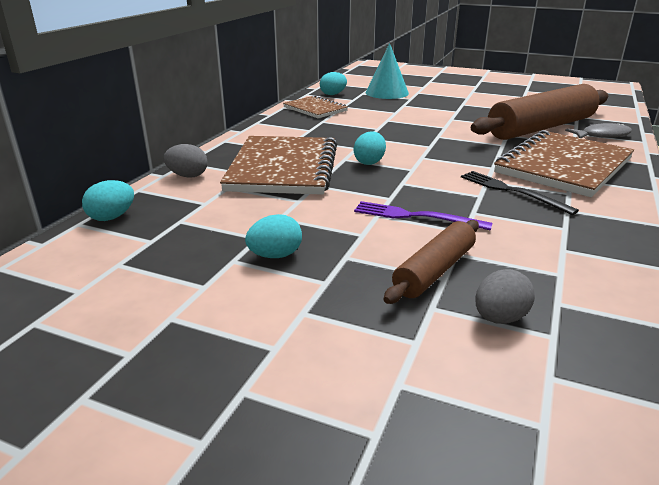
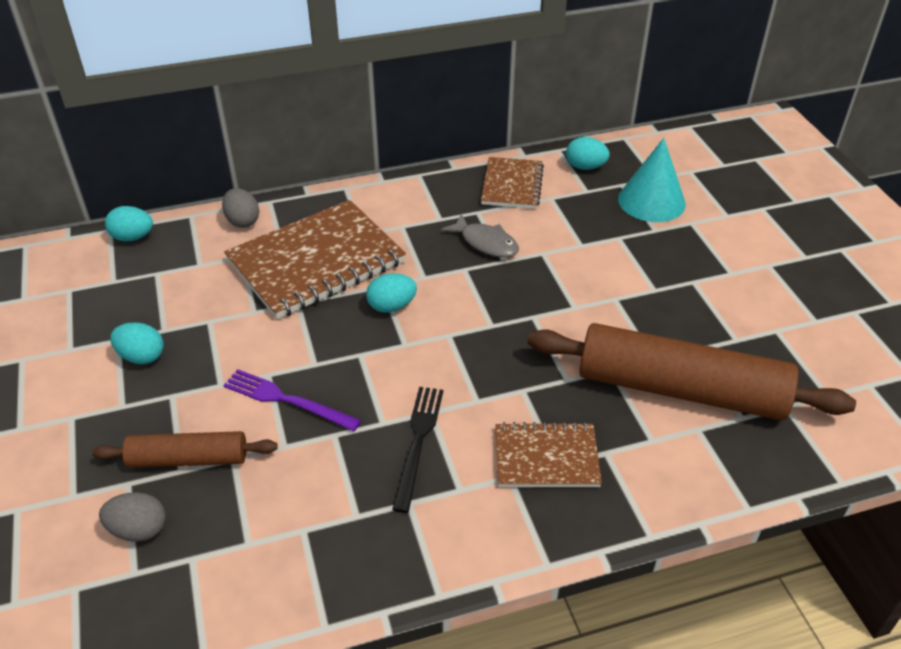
camera: 50 degrees right, 15 degrees up
purple fork [354,201,492,231] -> purple fork turned 45 degrees counterclockwise [223,369,361,431]
brown notebook [494,130,634,197] -> brown notebook [495,422,602,487], size x0.56
grey fish [565,123,632,138] -> grey fish moved to [441,213,519,258]

